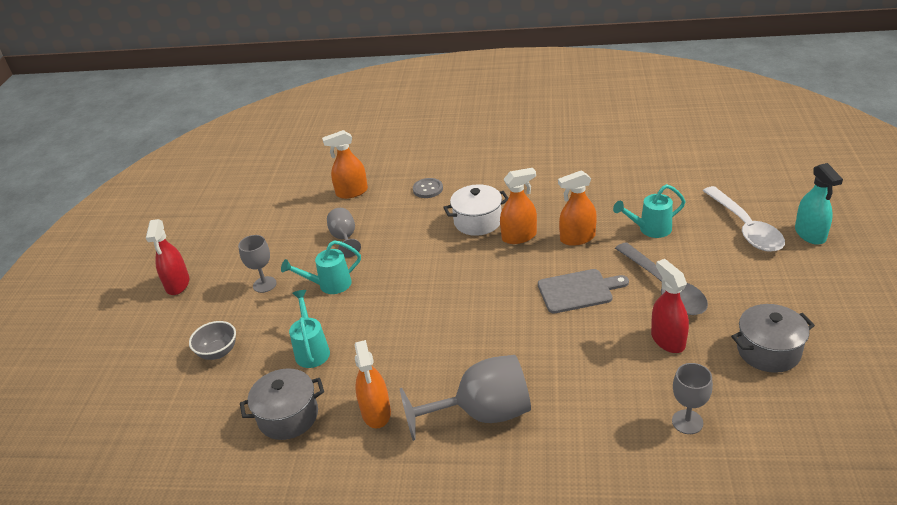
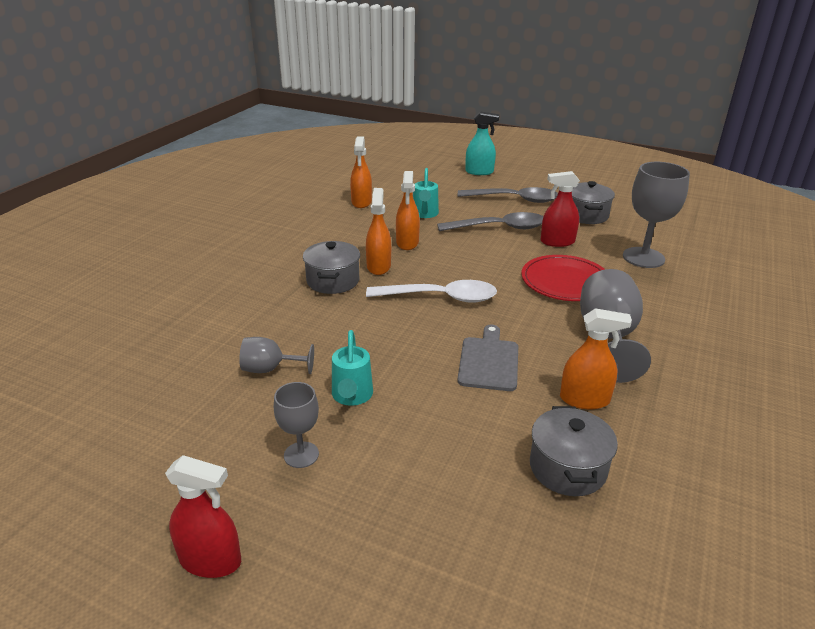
camera: 75 degrees left, 5 degrees down
grey bowl [189,321,236,360] -> none
turquoise watering can [289,290,330,368] -> none
orange spray bottle [322,130,368,199] -> orange spray bottle moved to [350,136,372,208]
grey button [413,178,443,198] -> none
white pot [443,184,508,236] -> grey pot [303,241,360,294]
grey cutting board [538,269,629,314] -> grey cutting board moved to [457,325,518,391]
grey goblet [672,363,713,434] -> grey goblet [623,162,690,268], size x1.78
white spoon [703,186,785,252] -> white spoon moved to [366,280,497,303]
none -> grey spoon [458,187,558,203]
none -> red plate [521,255,605,301]

